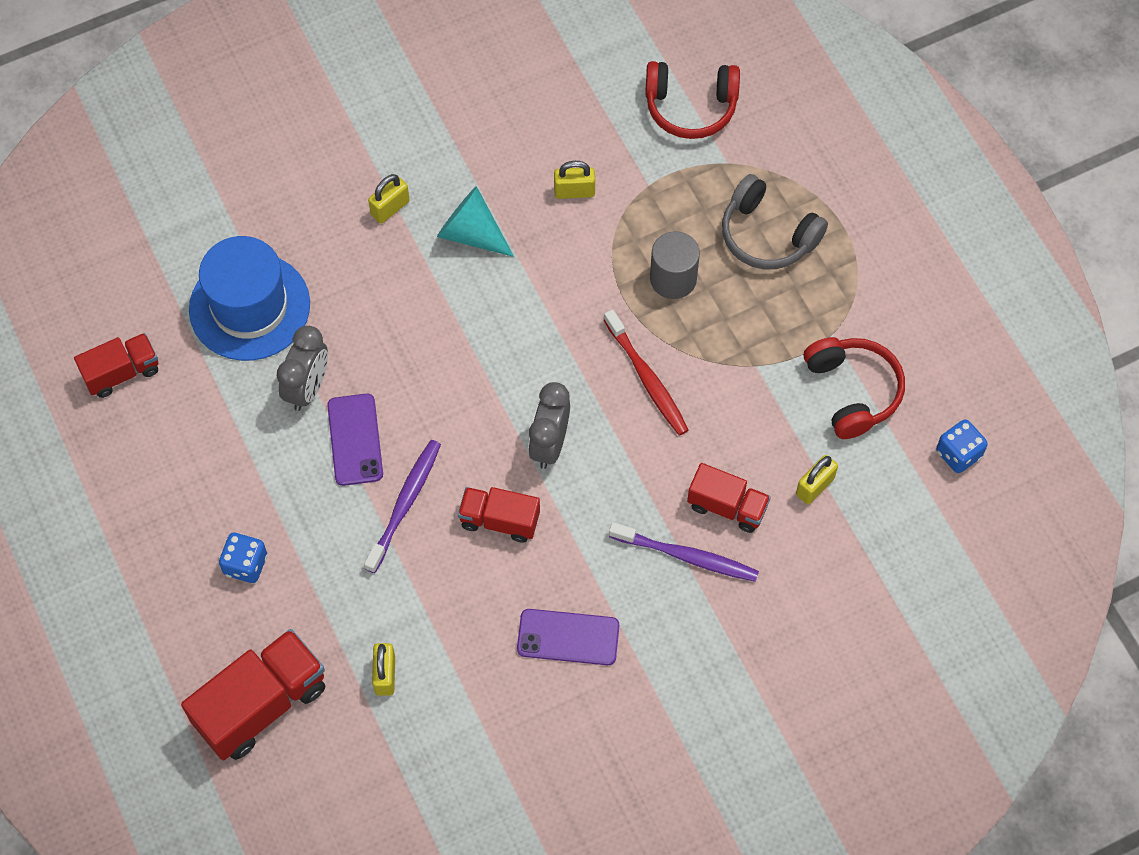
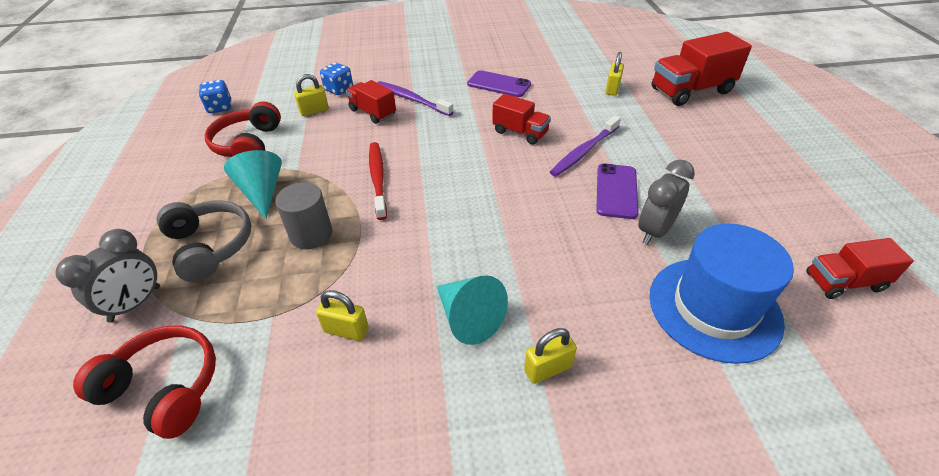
camera: 160 degrees left, 20 degrees down
blue dice [219,533,267,583] -> blue dice moved to [320,62,353,95]
grey clock [528,382,570,469] -> grey clock moved to [56,229,160,323]
none -> turquoise cone [224,150,282,219]

